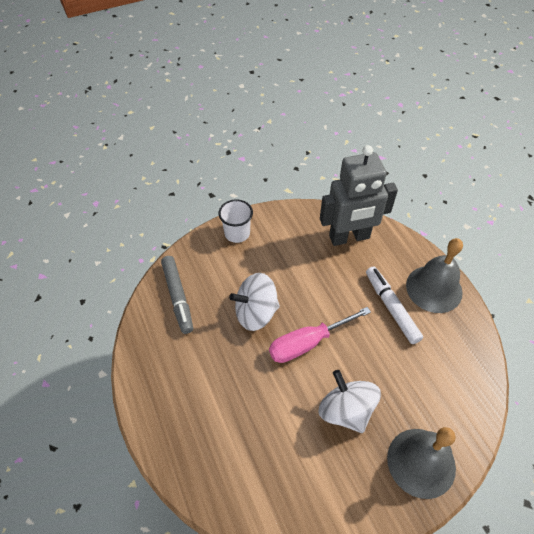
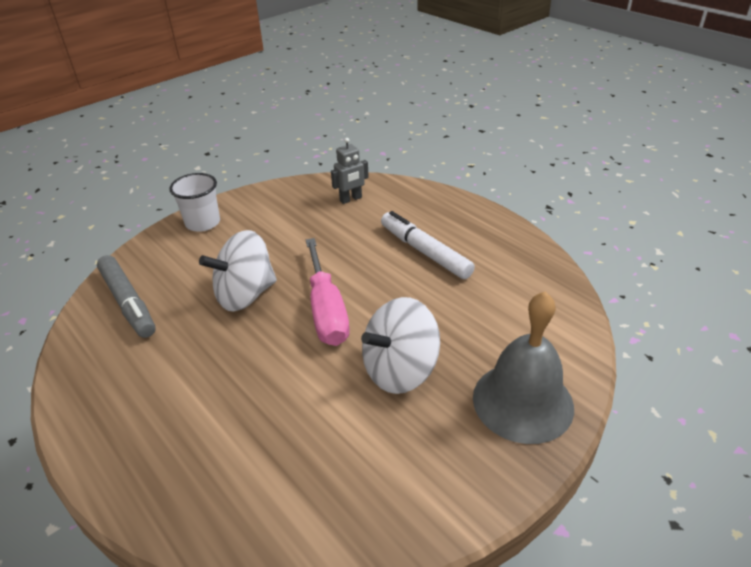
camera: 15 degrees left, 15 degrees down
pink screwdriver [269,307,371,363] -> pink screwdriver turned 60 degrees counterclockwise [306,238,350,346]
white spinning top [318,370,381,433] -> white spinning top turned 75 degrees counterclockwise [361,297,440,394]
grey robot [320,145,398,246] -> grey robot [331,138,369,204], size x0.43
grey bell [406,238,463,313] -> none

